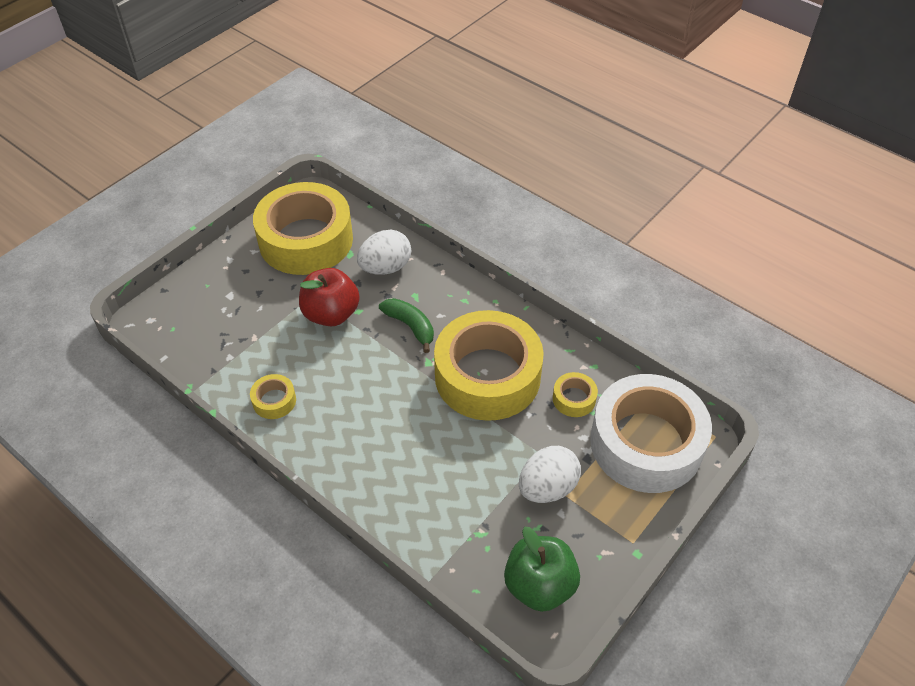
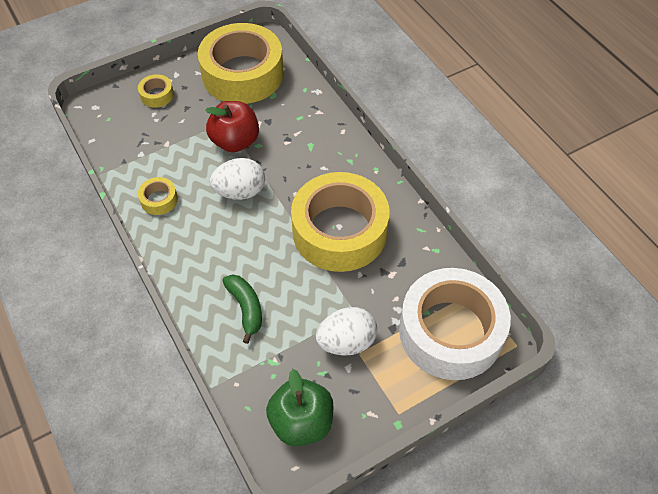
camera: 20 degrees right, 5 degrees up
white egg [357,230,411,275] -> white egg moved to [210,158,265,200]
green banana [379,298,434,353] -> green banana moved to [222,274,262,344]
yellow tape [553,372,598,417] -> yellow tape moved to [138,74,174,108]

